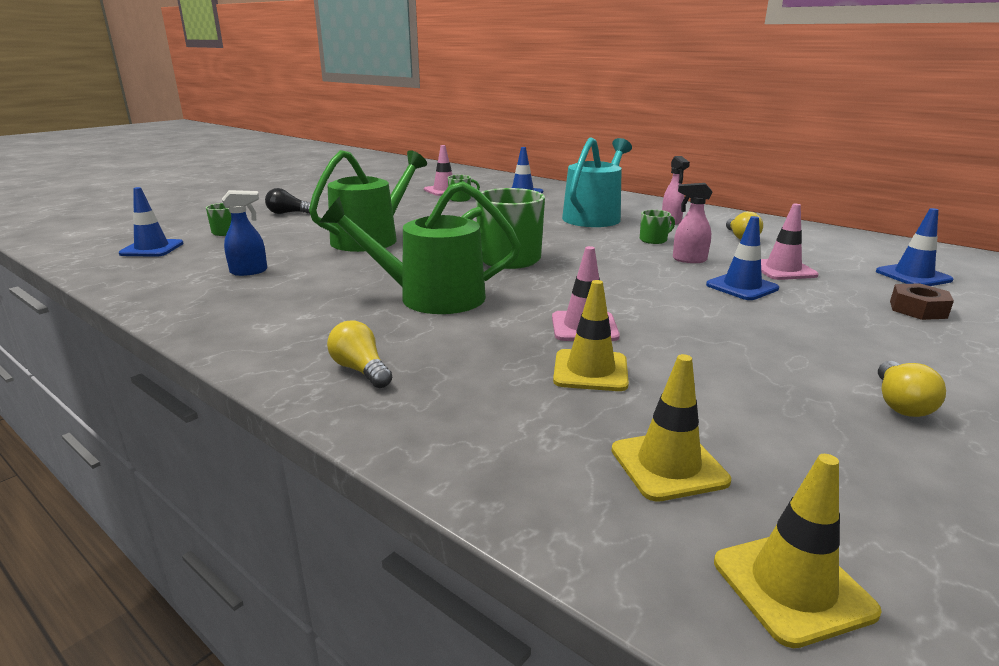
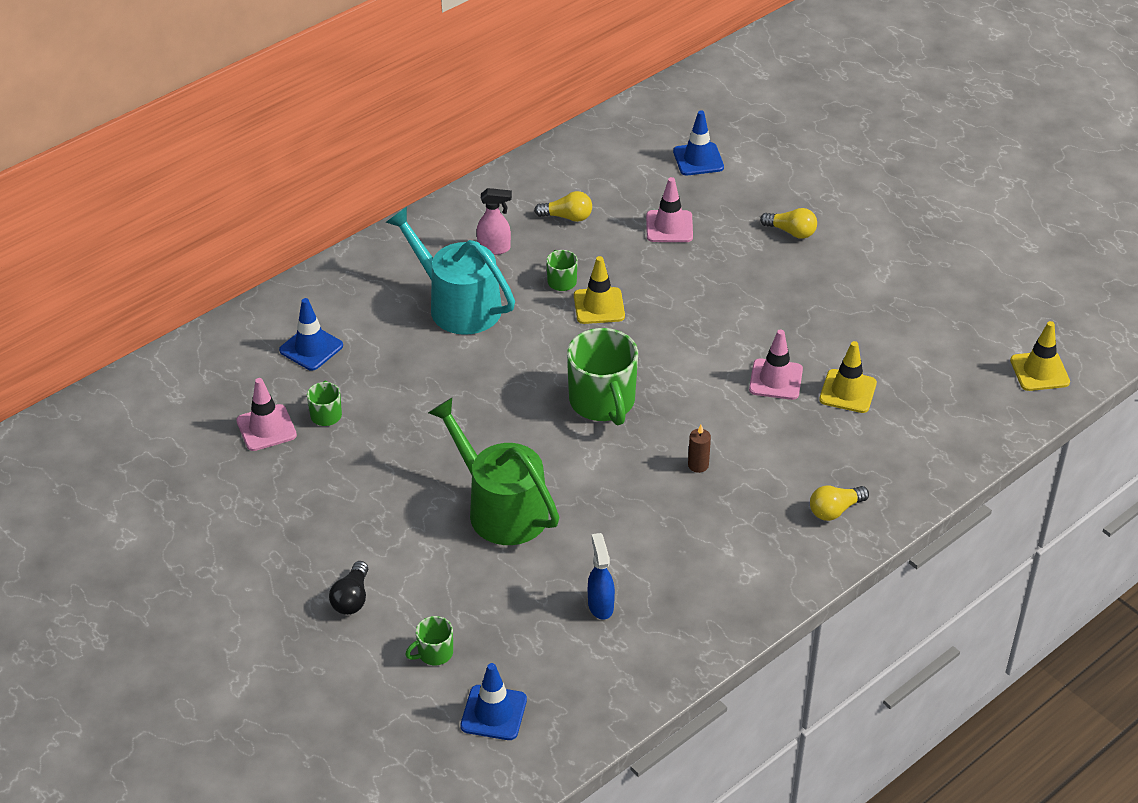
camera: 80 degrees left, 20 degrees up
green watering can [320,181,521,314] -> brown candle [688,425,711,473]
yellow traffic cone [611,354,731,502] -> yellow traffic cone moved to [574,256,625,324]
pink spray bottle [673,183,712,263] -> none
blue traffic cone [706,216,779,300] -> none
yellow light bulb [878,361,946,417] -> yellow light bulb moved to [760,208,817,239]
brown nut [890,283,954,320] -> none

